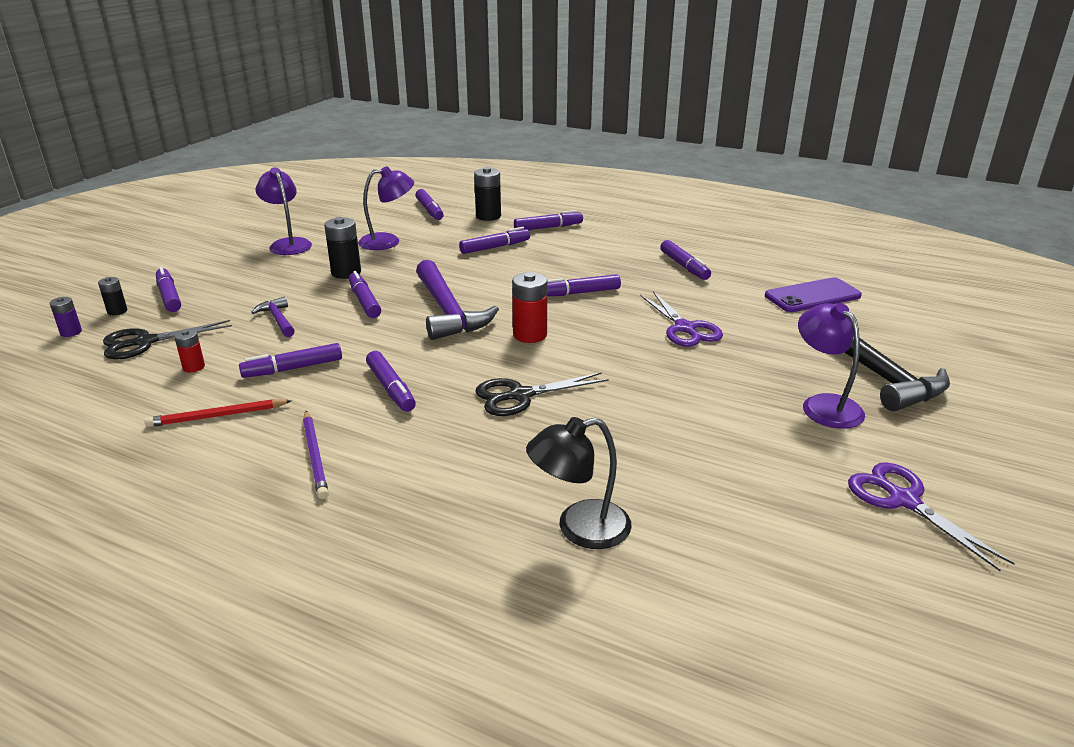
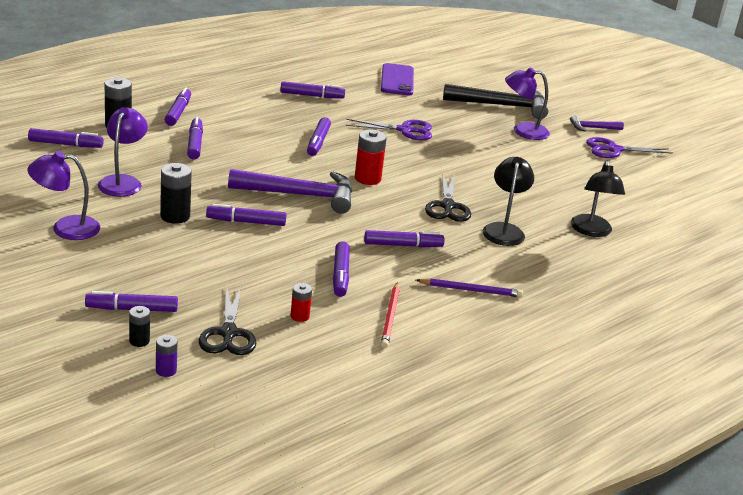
camera: 70 degrees left, 0 degrees up
purple hammer [251,296,295,337] -> purple hammer moved to [570,115,624,132]
none -> black lamp [483,157,534,246]

